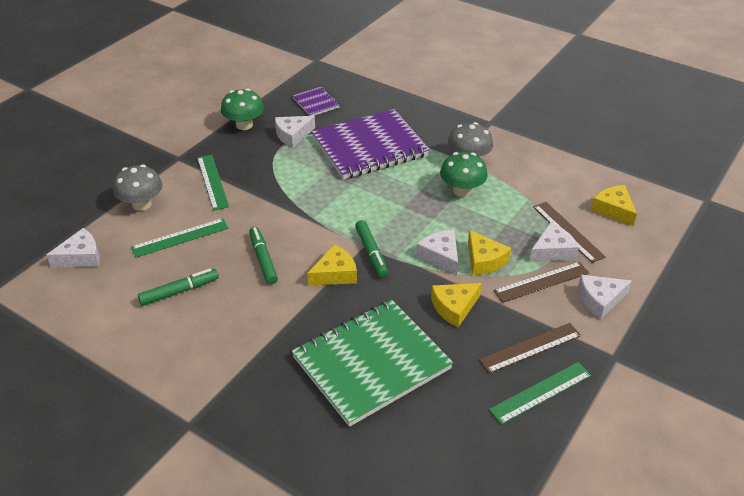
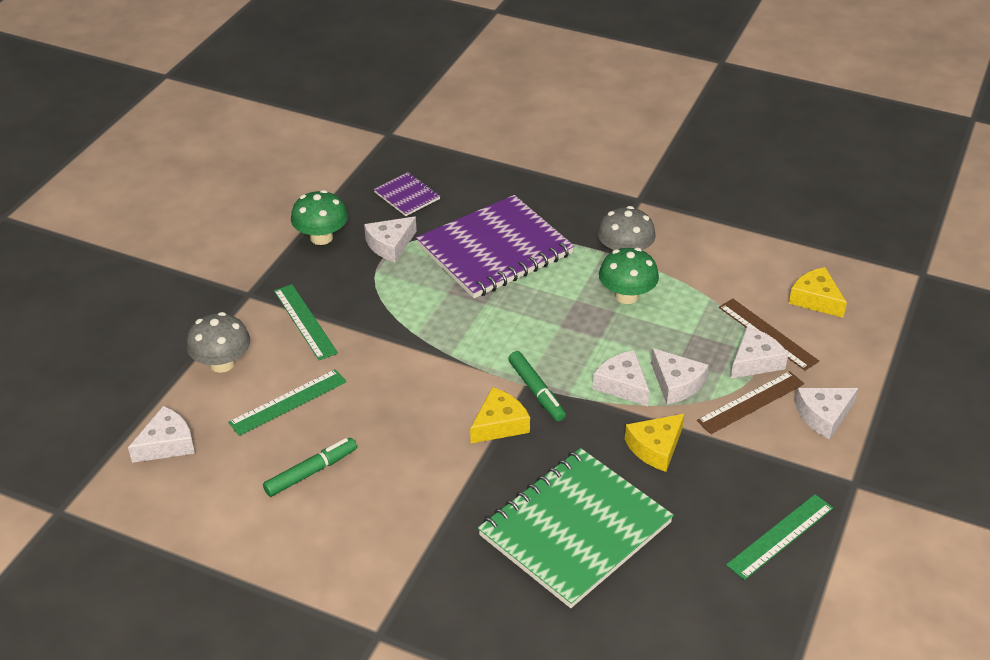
camera: 10 degrees left, 0 degrees up
green marker [249,227,278,284] -> none
yellow cheese [468,230,511,275] -> white cheese [651,348,709,404]
brown ruler [479,323,581,374] -> none

